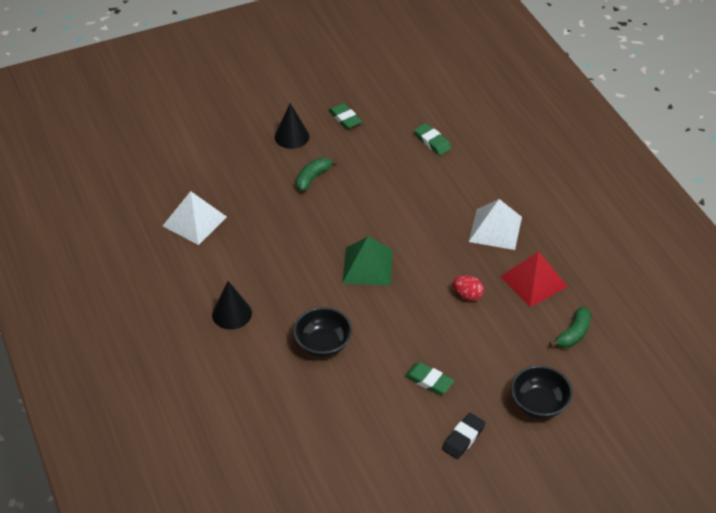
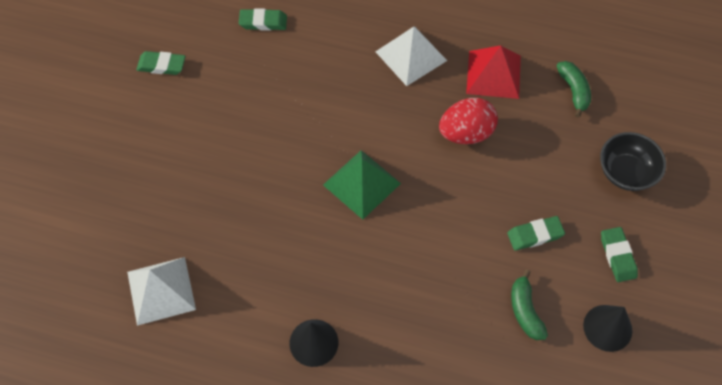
camera: 50 degrees left, 15 degrees up
black cone [274,103,309,149] -> black cone moved to [583,305,632,352]
black bowl [293,307,352,357] -> none
green banana [296,158,338,191] -> green banana moved to [511,269,548,340]
black eraser [442,413,486,459] -> green eraser [601,227,638,282]
red egg [453,275,484,301] -> red egg [439,98,498,144], size x1.67

